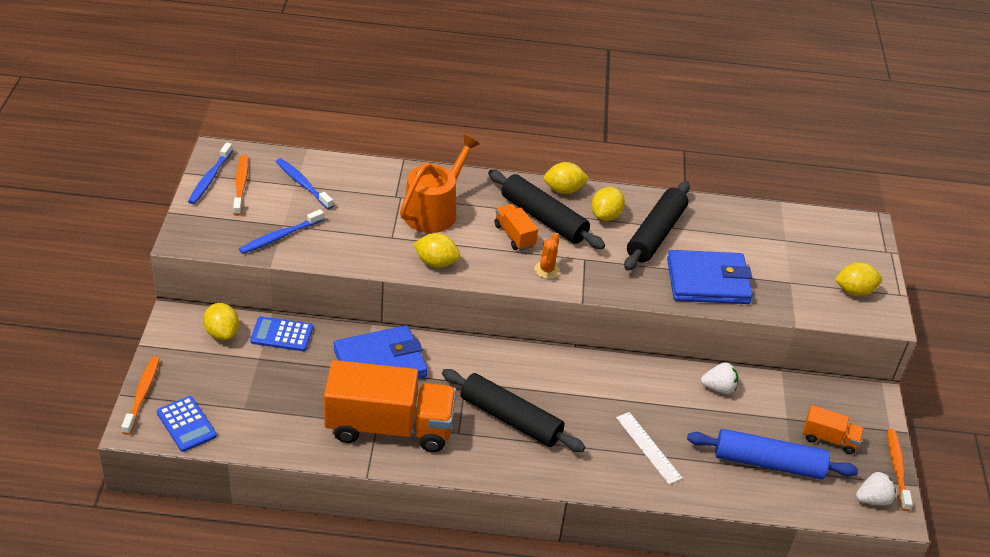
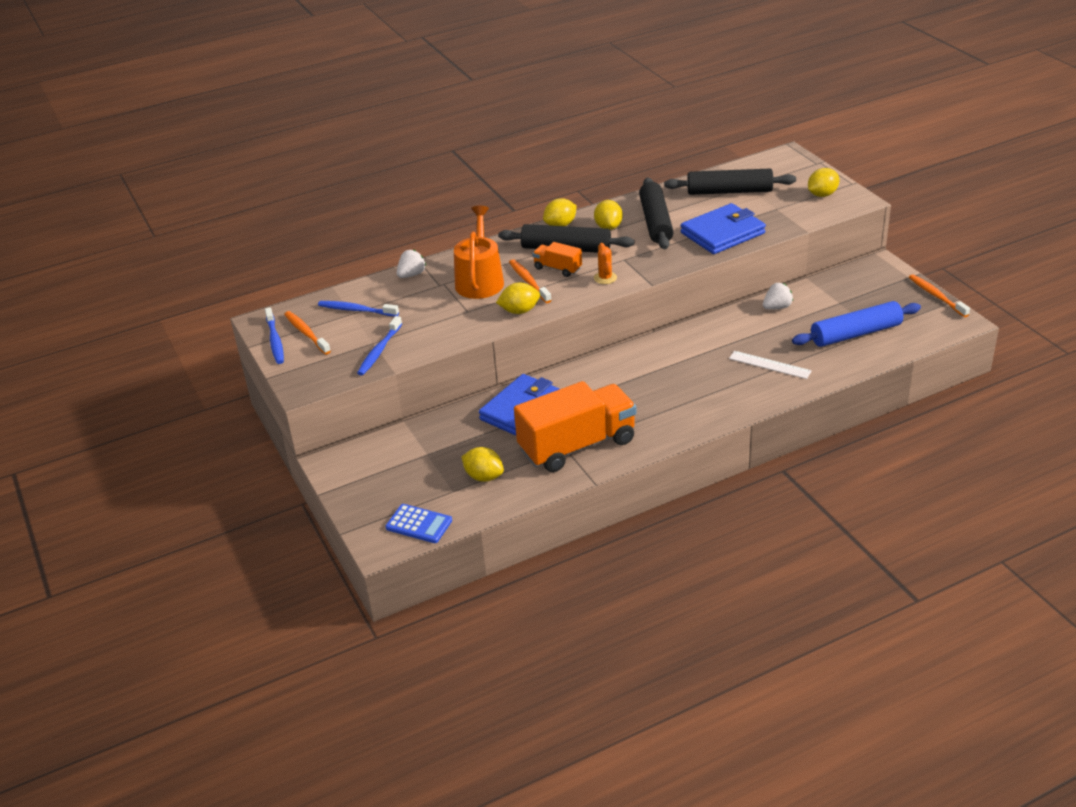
camera: 25 degrees left, 5 degrees down
orange toothbrush [121,356,160,435] -> orange toothbrush moved to [509,259,552,303]
yellow lemon [203,303,239,340] -> yellow lemon moved to [462,447,504,482]
blue calculator [250,316,313,351] -> none
black rolling pin [442,369,585,452] -> black rolling pin moved to [664,169,796,195]
orange truck [803,405,864,454] -> none
white strawberry [856,472,896,505] -> white strawberry moved to [397,249,426,278]

